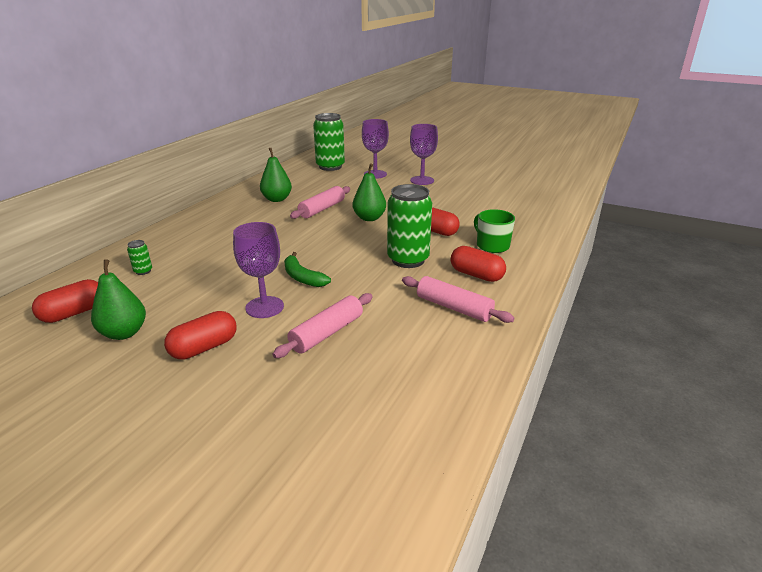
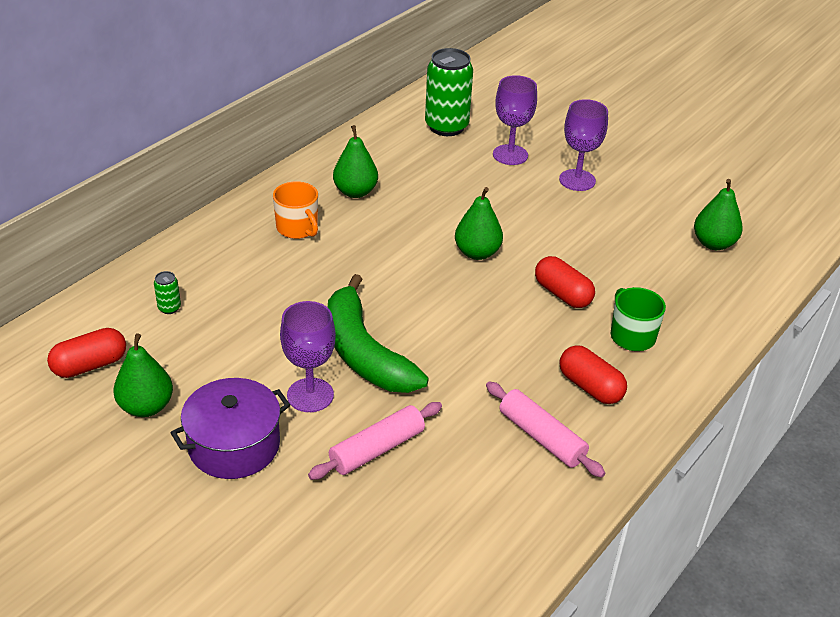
camera: 10 degrees right, 10 degrees up
red capsule [164,311,237,360] -> purple pot [171,378,290,479]
green banana [284,252,331,287] -> green banana [328,274,429,393], size x1.87
pink rolling pin [290,186,350,219] -> none
green can [387,184,432,268] -> none
none -> orange mug [273,181,318,239]
none -> green pear [694,179,743,250]

